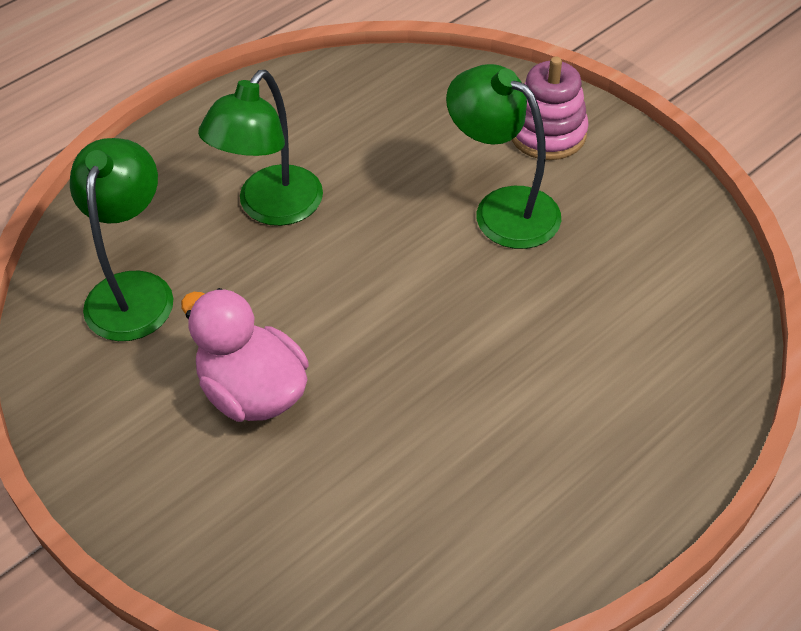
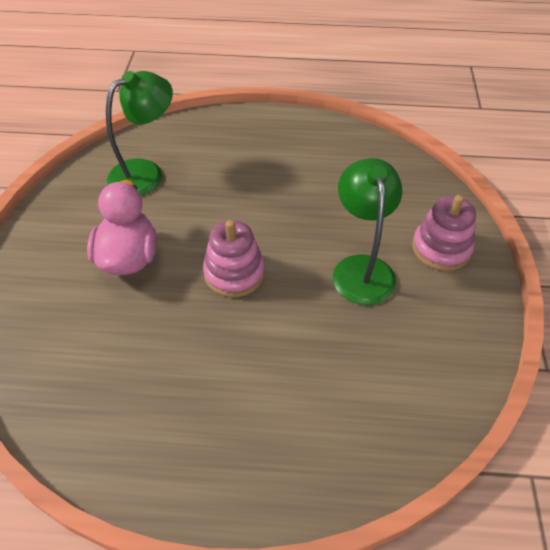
camera: 45 degrees right, 0 degrees up
green lamp [198,70,323,226] -> none
none -> pink stacking toy [203,220,265,297]

